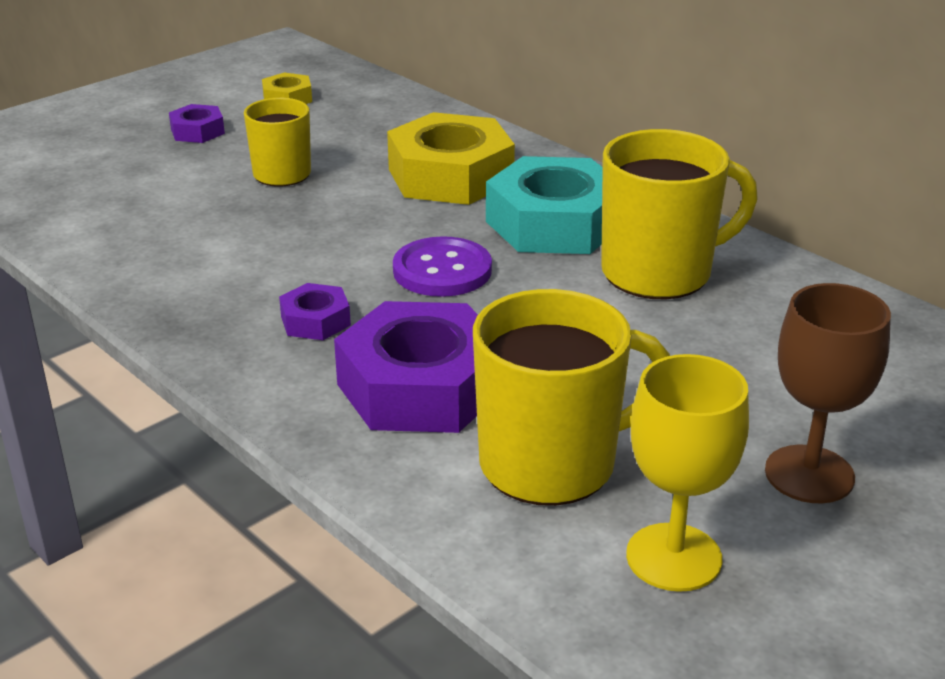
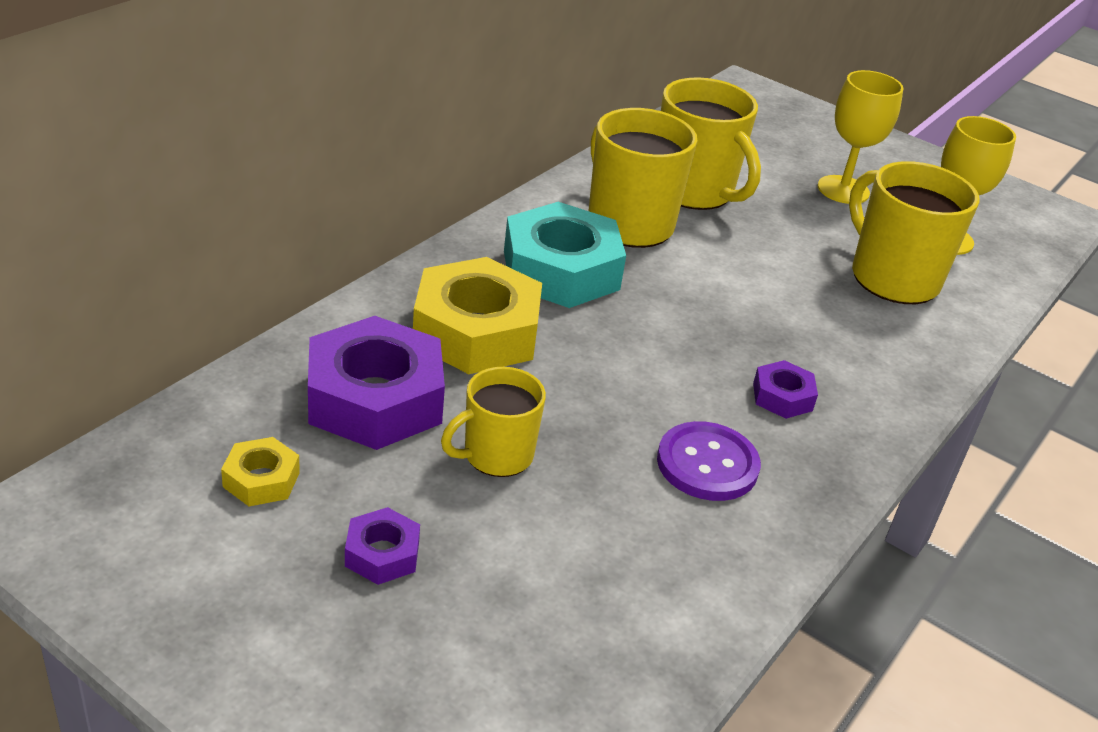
camera: 105 degrees left, 5 degrees up
purple nut [334,301,478,433] -> purple nut moved to [308,316,445,450]
purple button [393,236,492,297] -> purple button moved to [657,421,761,501]
brown goblet [765,283,891,503] -> yellow goblet [818,70,904,204]
none -> yellow mug [661,77,761,210]

